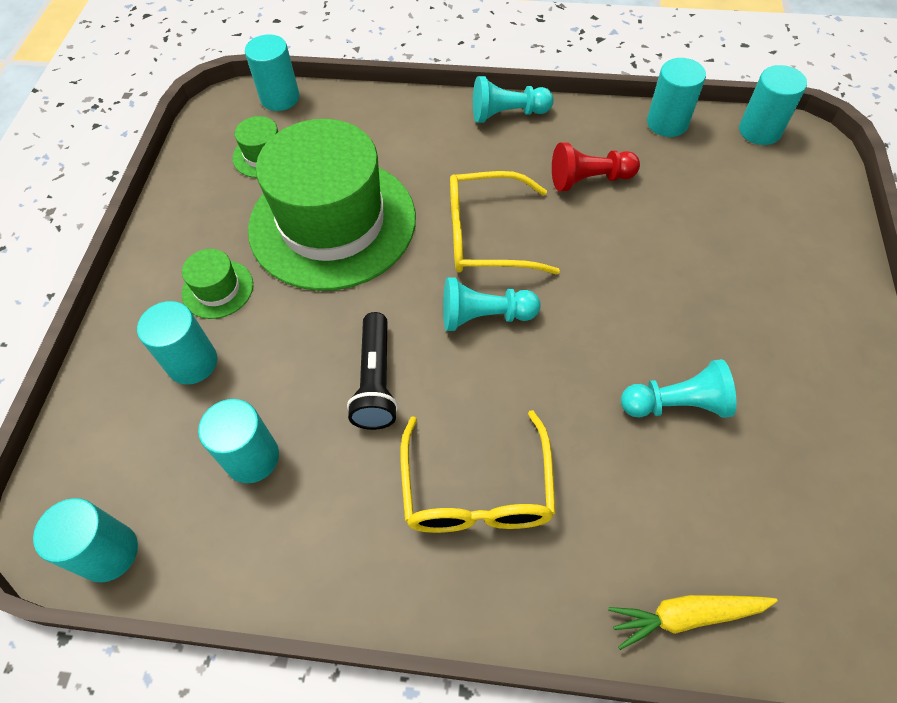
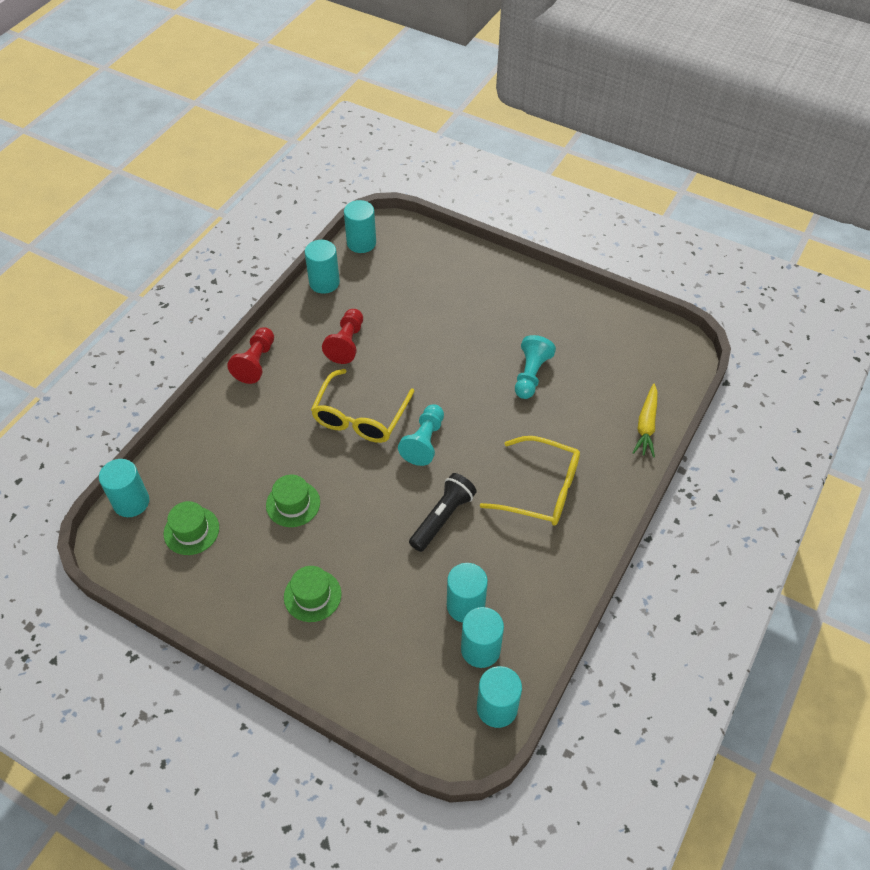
camera: 70 degrees left, 5 degrees down
turquoise cylinder [137,301,217,384] -> turquoise cylinder moved to [461,607,504,668]
green hat [248,119,416,291] -> green hat [266,475,320,527], size x0.40
black flashlight [347,312,398,430] -> black flashlight turned 75 degrees counterclockwise [409,473,477,552]
turquoise pawn [473,76,554,123] -> red pawn [227,327,274,384]

